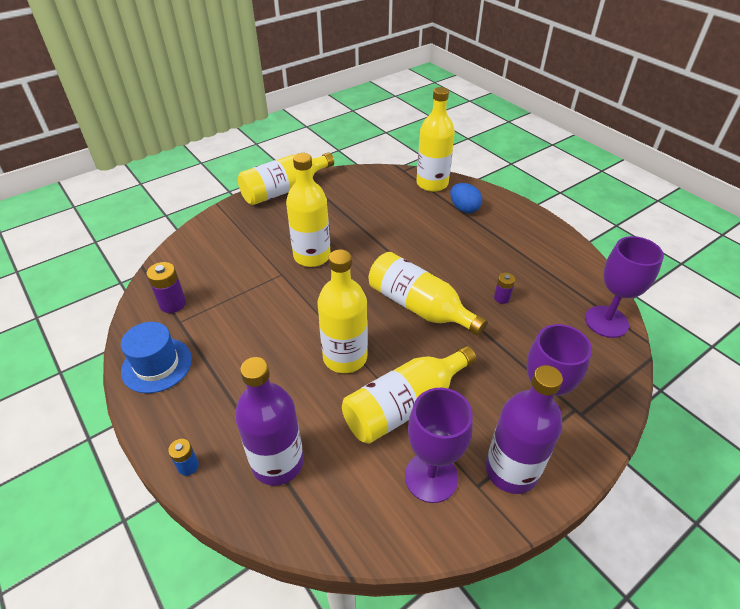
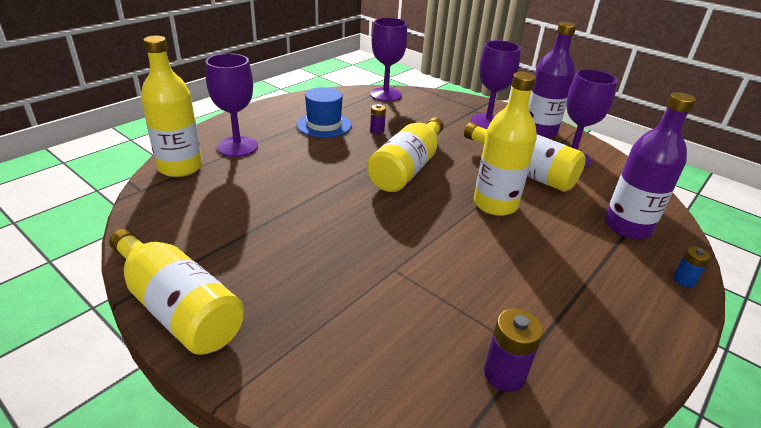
camera: 105 degrees left, 10 degrees down
blue hat [121,322,192,393] -> blue hat moved to [296,87,352,138]
yellow bottle [286,153,331,267] -> none
blue egg [450,183,482,213] -> purple goblet [205,53,258,157]

